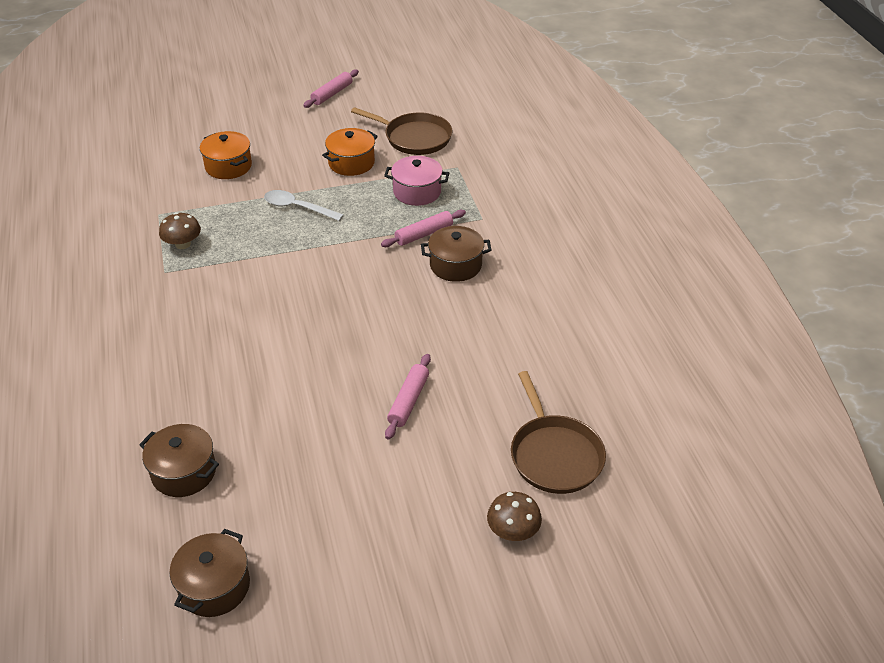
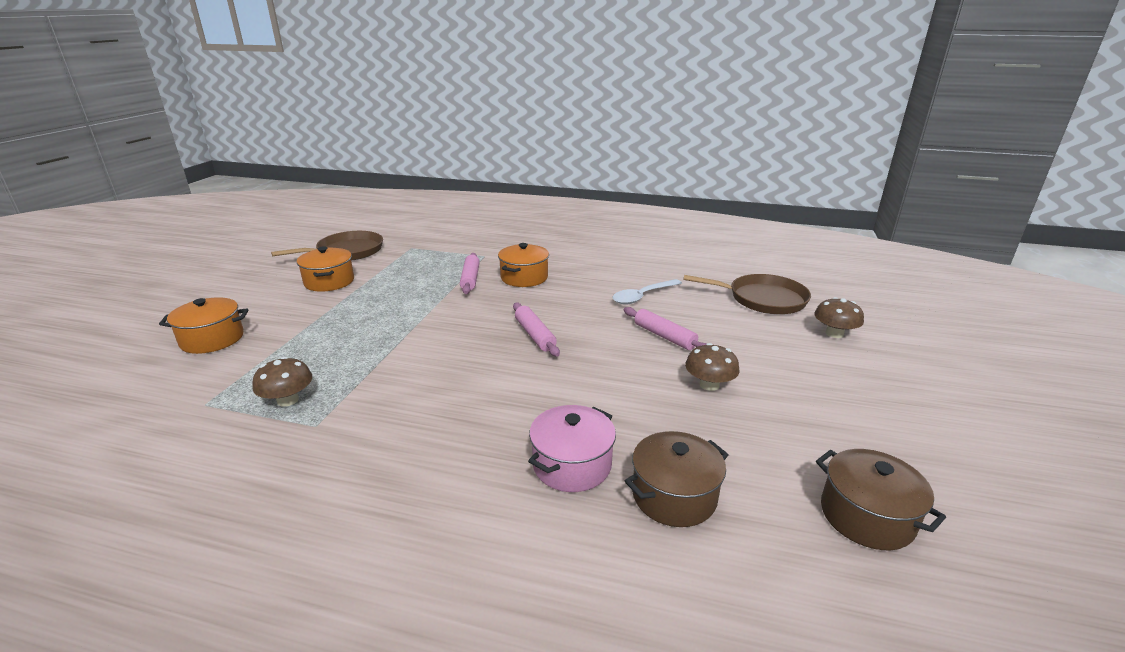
camera: 60 degrees left, 15 degrees down
white spoon [264,190,344,221] -> white spoon moved to [613,279,682,304]
pink rolling pin [303,70,359,108] -> pink rolling pin moved to [513,303,560,357]
pink pot [384,156,449,206] -> pink pot moved to [528,405,616,492]
brown pot [421,226,492,282] -> orange pot [498,243,549,287]
none -> brown mushroom [685,343,740,391]

